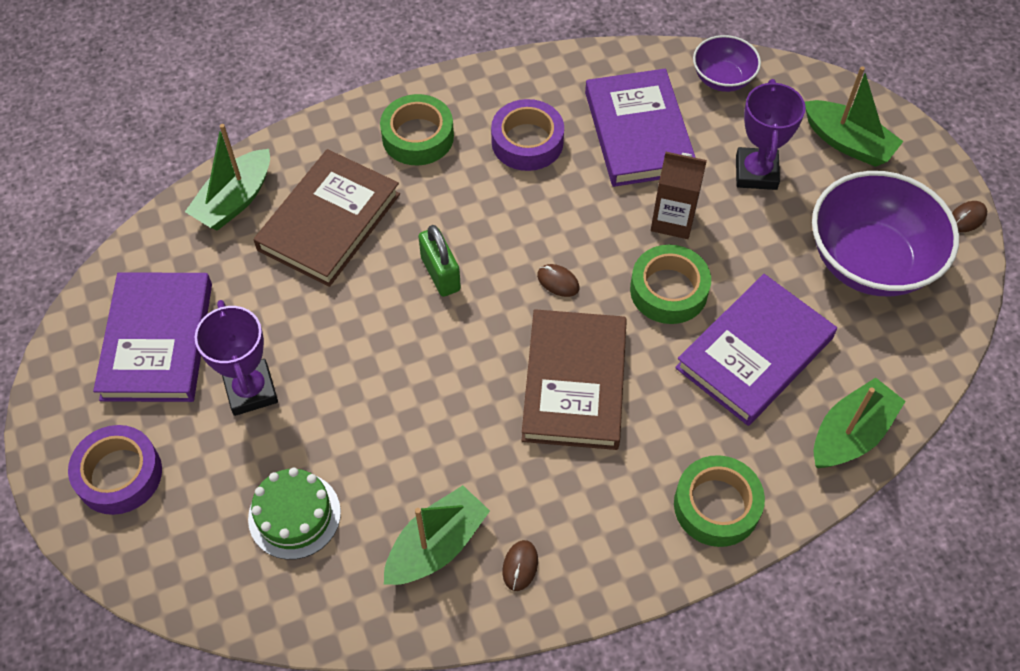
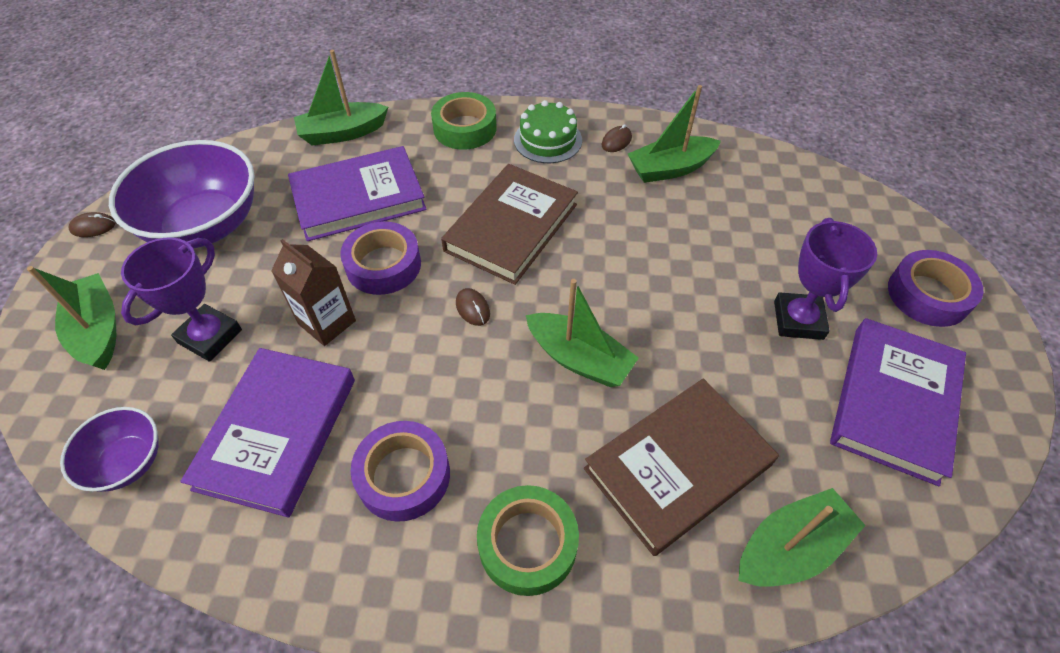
camera: 155 degrees left, 5 degrees down
green cake [248,468,341,560] -> green cake moved to [514,100,582,163]
green padlock [418,225,461,297] -> green boat [526,279,639,387]
green tape [630,245,711,324] -> purple tape [340,221,421,295]

